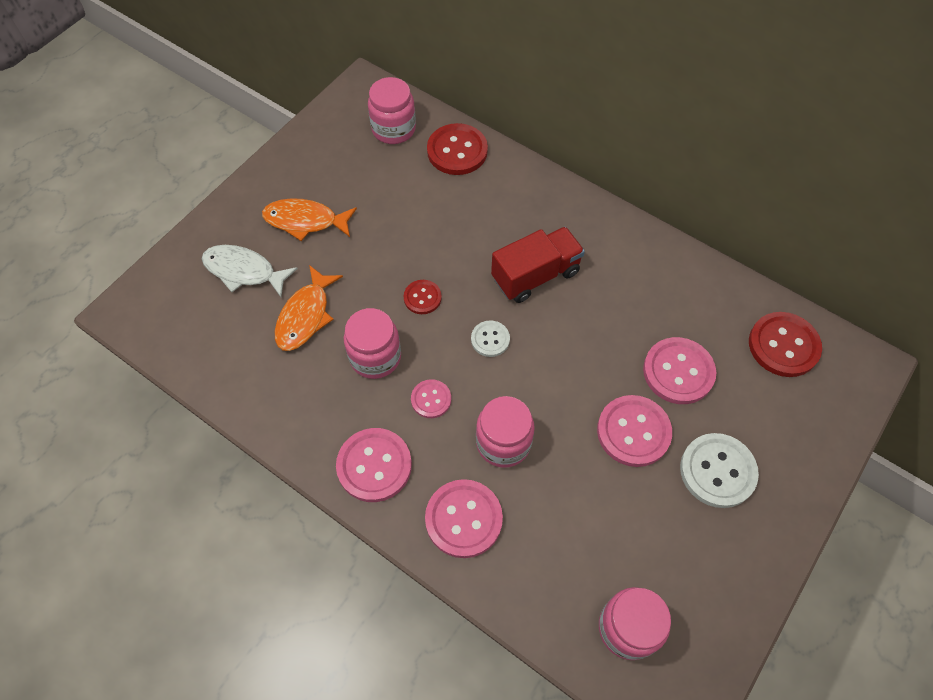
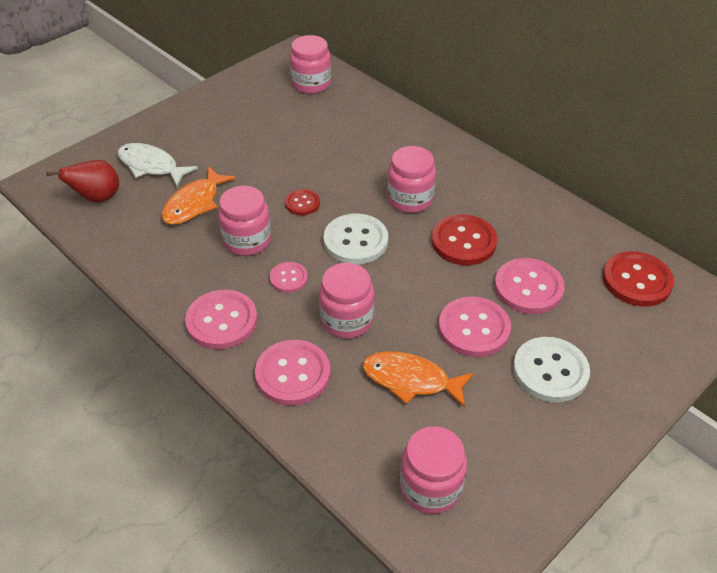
camera: 10 degrees right, 15 degrees down
orange fish [262,198,357,241] -> orange fish moved to [363,351,474,408]
red button [427,123,488,175] -> red button moved to [432,214,497,265]
white button [471,321,510,357] -> white button [323,214,388,264], size x1.77
red truck [491,227,585,303] -> pink jar [387,146,436,213]
none -> red pear [47,160,119,203]

